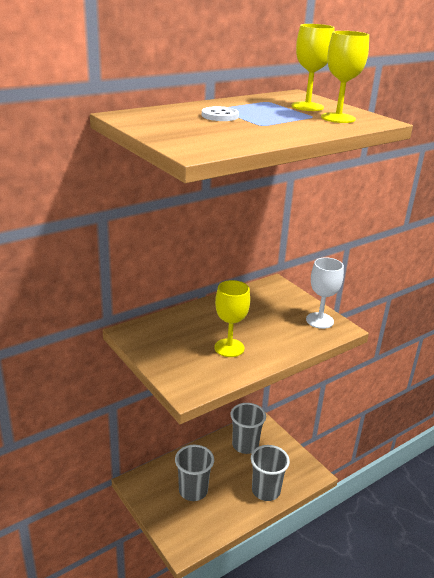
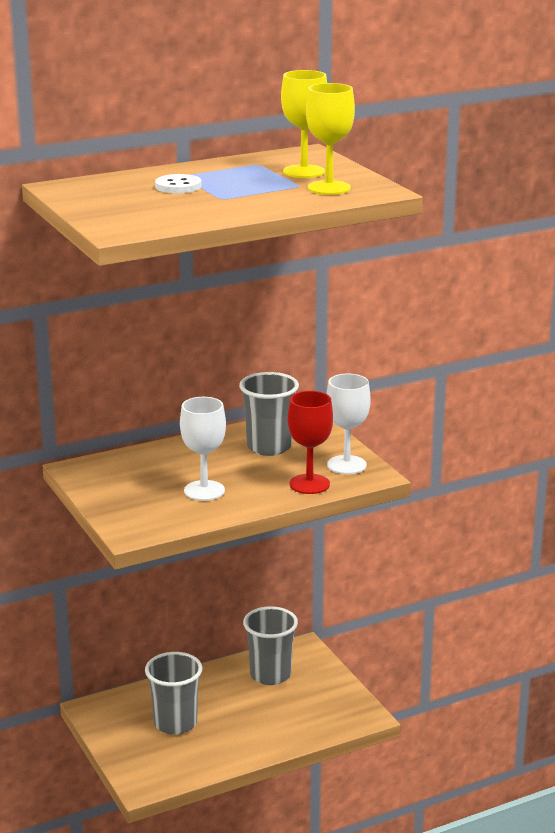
camera: 10 degrees right, 5 degrees down
yellow goblet [214,280,250,357] -> white goblet [180,397,226,501]
grey cup [251,445,290,501] -> grey cup moved to [239,372,299,456]
none -> red goblet [288,391,333,494]

